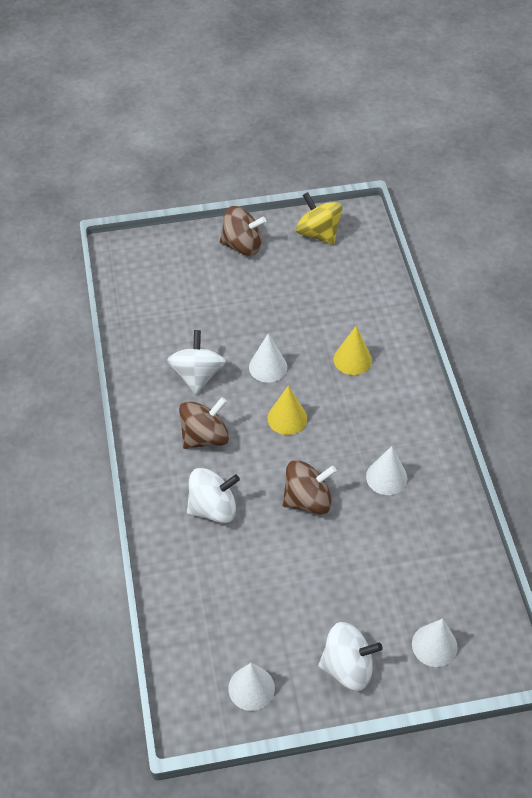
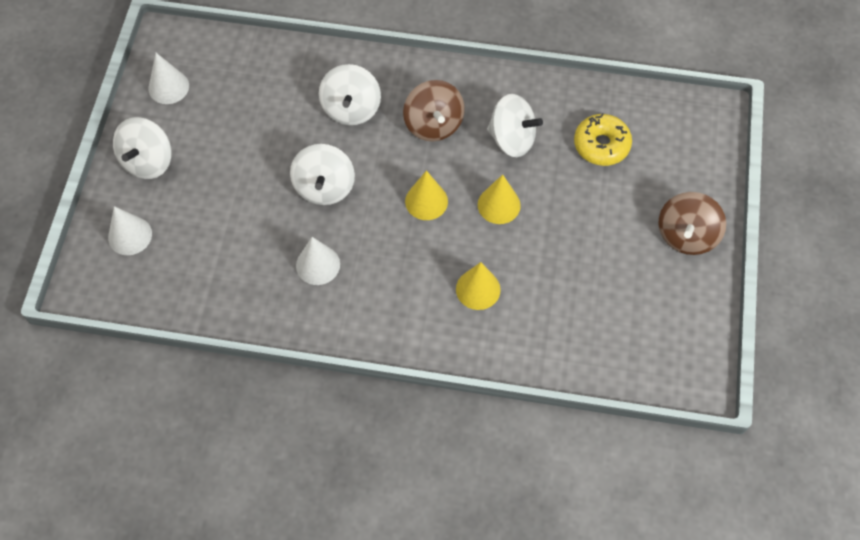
camera: 110 degrees right, 10 degrees up
white cone [249,333,287,383] -> yellow cone [478,174,521,224]
brown spinning top [282,460,337,514] -> white spinning top [290,144,355,205]
yellow spinning top [296,192,343,245] -> none
none -> yellow donut [574,113,632,166]

